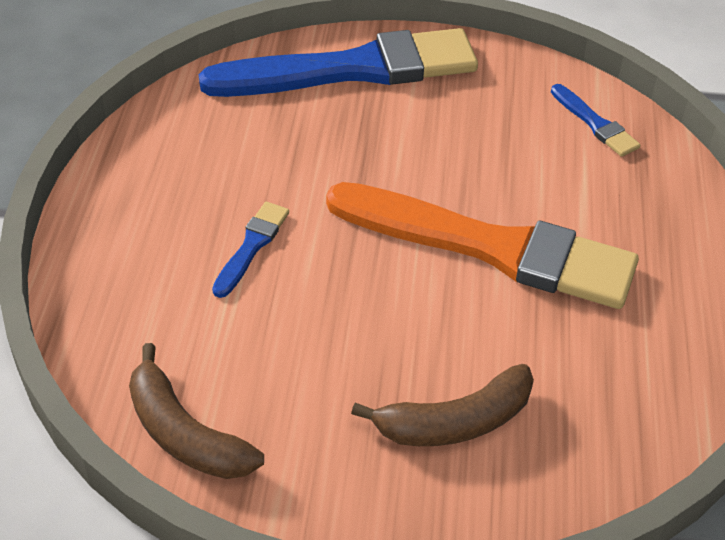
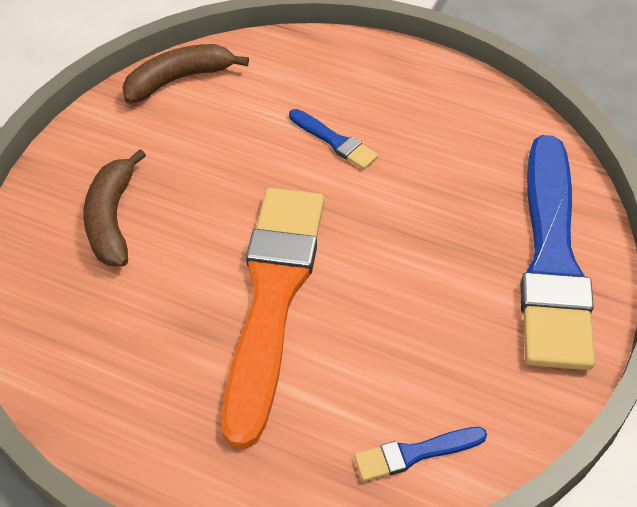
camera: 110 degrees right, 5 degrees up
orange brush [326,182,639,309] -> orange brush turned 150 degrees clockwise [222,188,324,449]

